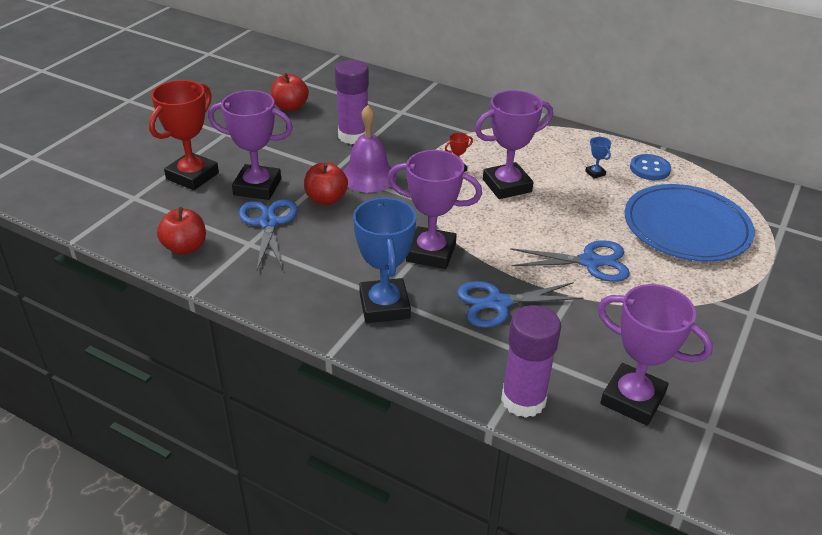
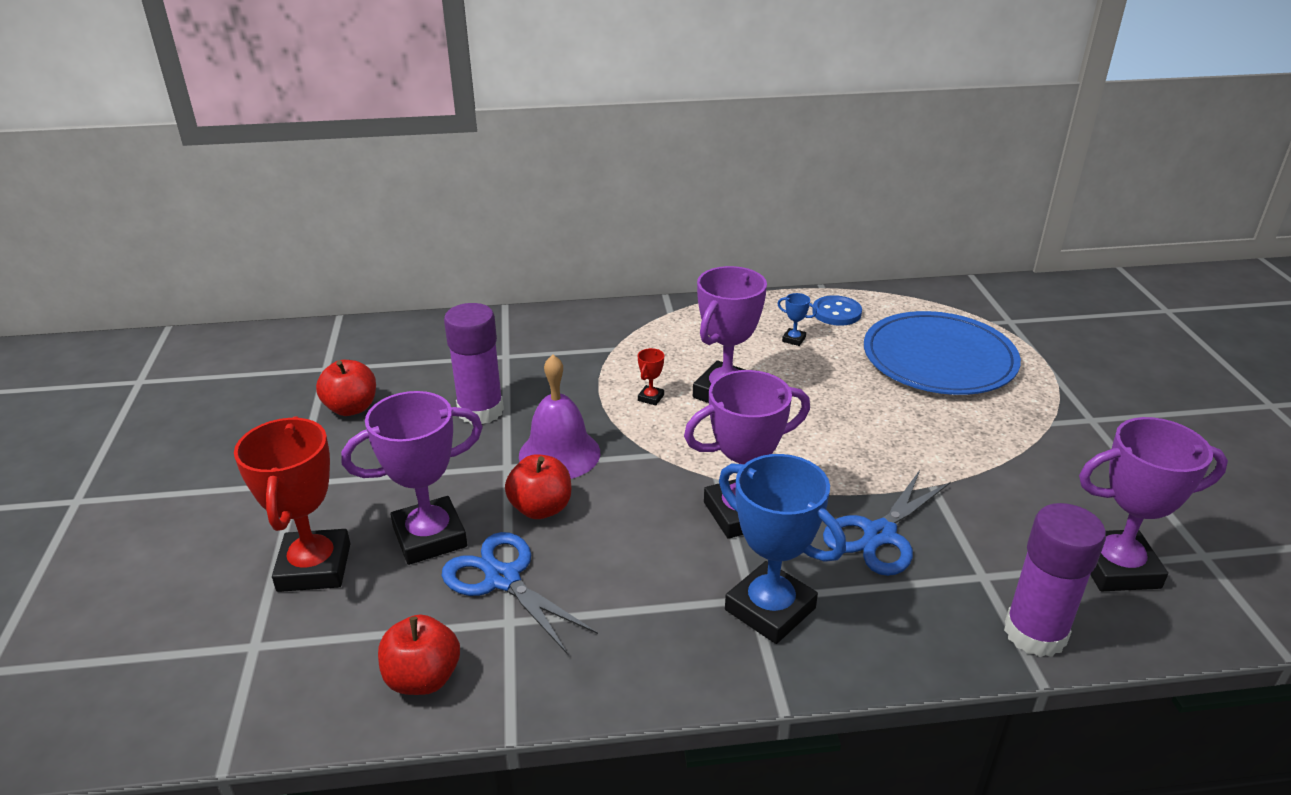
camera: 35 degrees left, 5 degrees down
blue scissors [510,240,630,282] -> none

